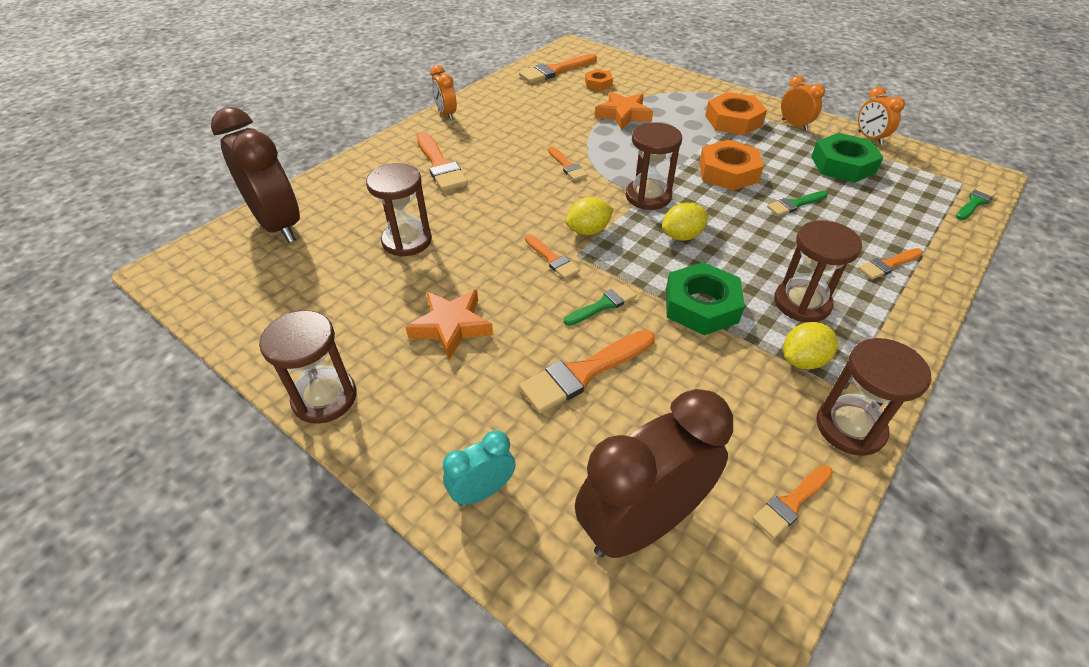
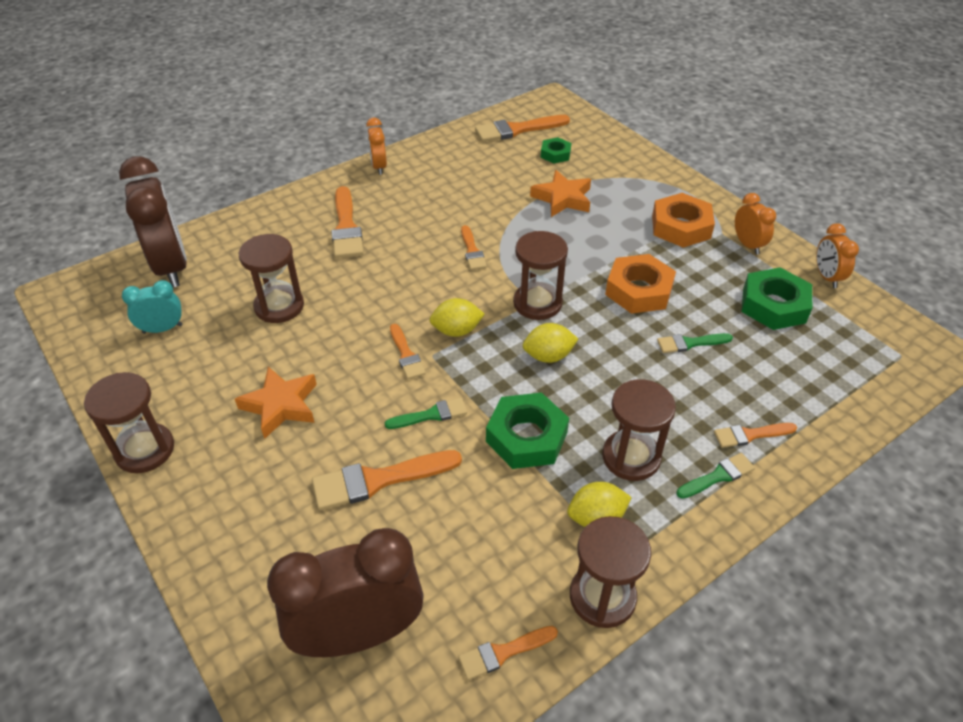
camera: 15 degrees right, 0 degrees up
turquoise clock [443,430,515,506] -> turquoise clock moved to [122,280,182,334]
orange nut [585,69,613,91] -> green nut [541,137,571,163]
green brush [956,185,997,220] -> green brush moved to [676,453,755,499]

